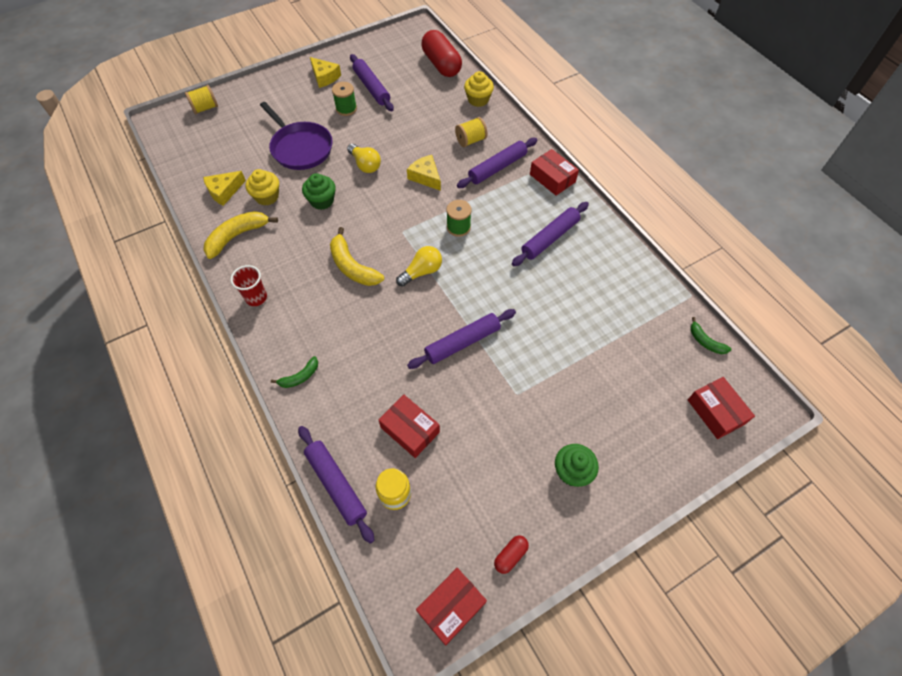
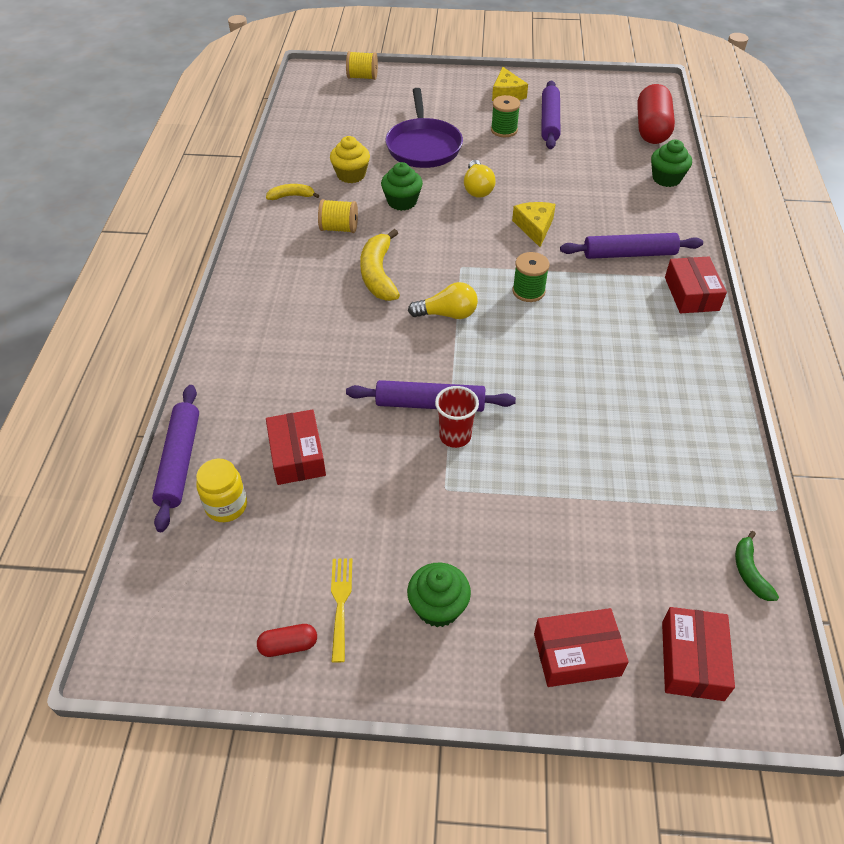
camera: 35 degrees right, 10 degrees down
yellow cheese [203,171,246,206] -> none
yellow banana [204,211,278,259] -> yellow banana [266,184,320,200], size x0.56
red cup [230,265,267,306] -> red cup moved to [435,386,479,448]
green banana [271,356,318,388] -> none
red box [416,568,487,646] -> red box moved to [534,608,629,687]
yellow spool [455,117,488,147] -> yellow spool moved to [318,199,358,233]
yellow cupcake [464,71,494,107] -> green cupcake [651,140,692,187]
purple rolling pin [512,202,589,266] -> none
none -> yellow fork [331,558,352,663]

